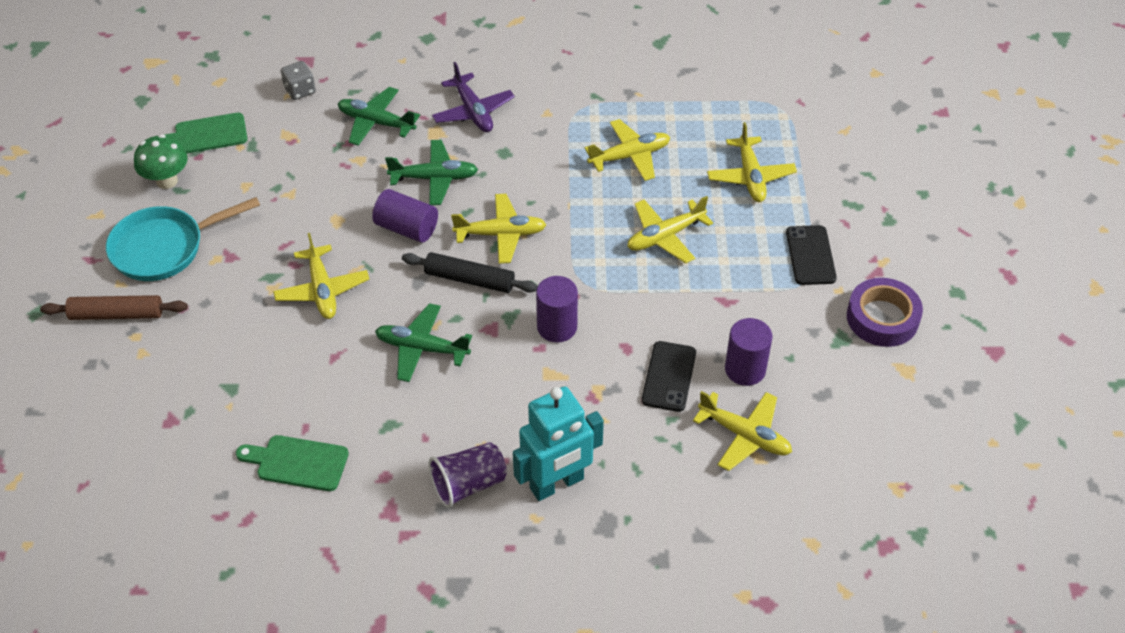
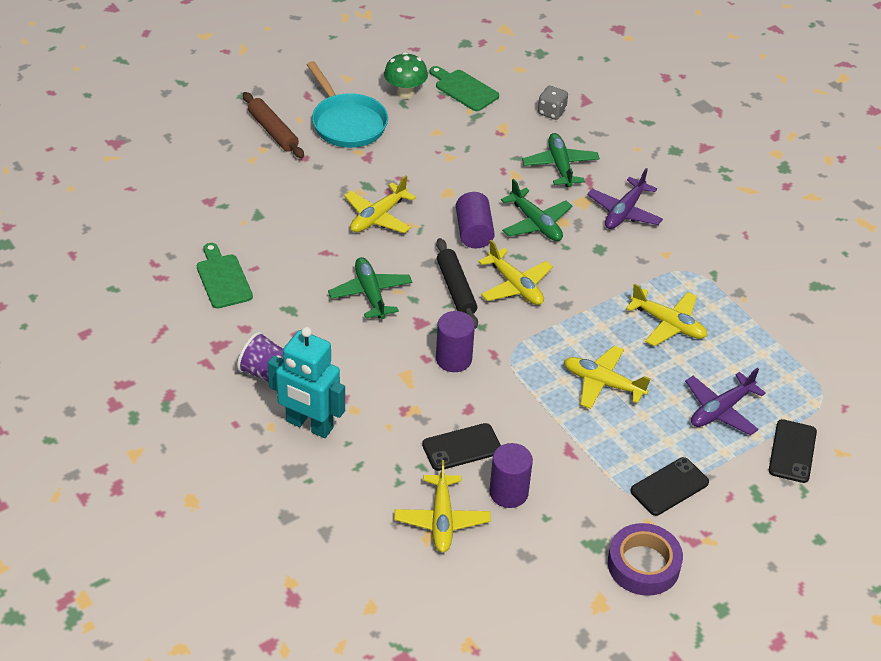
camera: 55 degrees right, 5 degrees down
turquoise pan [106,197,260,281] -> turquoise pan turned 150 degrees counterclockwise [307,61,388,148]
yellow plane [707,122,797,202] -> purple plane [685,368,766,435]
none -> black phone [769,419,817,483]

